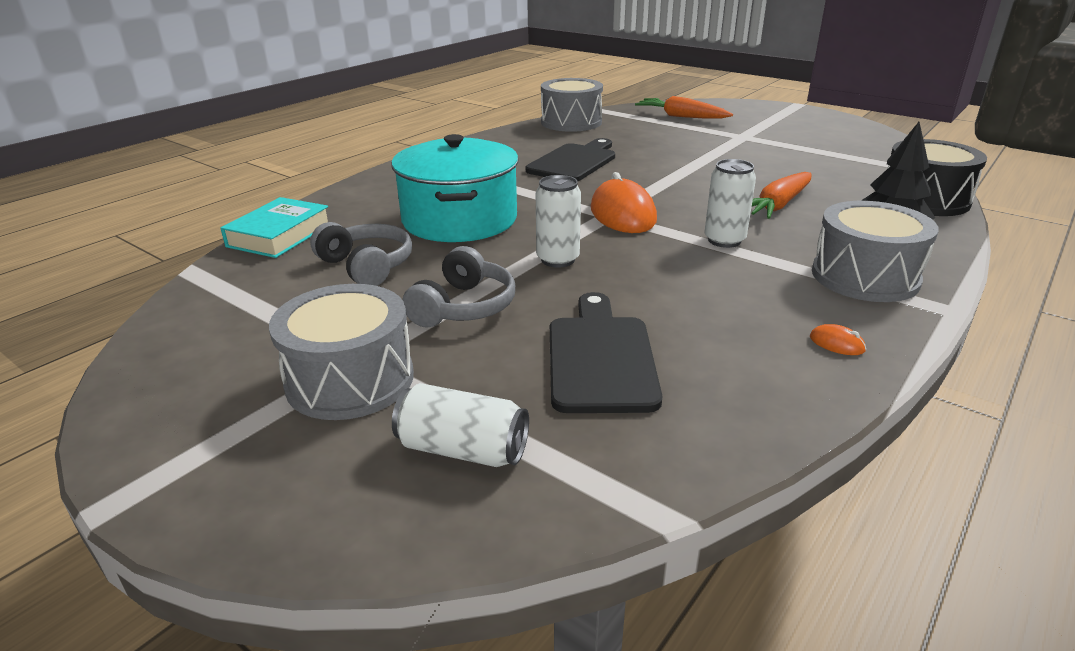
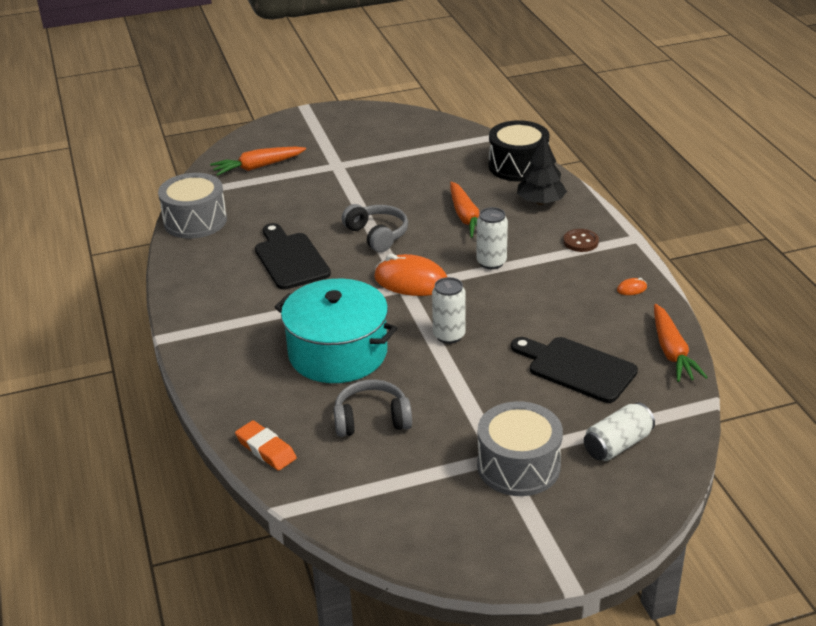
camera: 55 degrees left, 5 degrees up
turquoise book [220,197,328,258] -> orange eraser [235,420,297,471]
grey headphones [402,246,515,328] -> grey headphones moved to [342,204,408,252]
grey drum [812,201,939,302] -> brown button [563,229,599,252]
none -> orange carrot [654,304,708,382]

